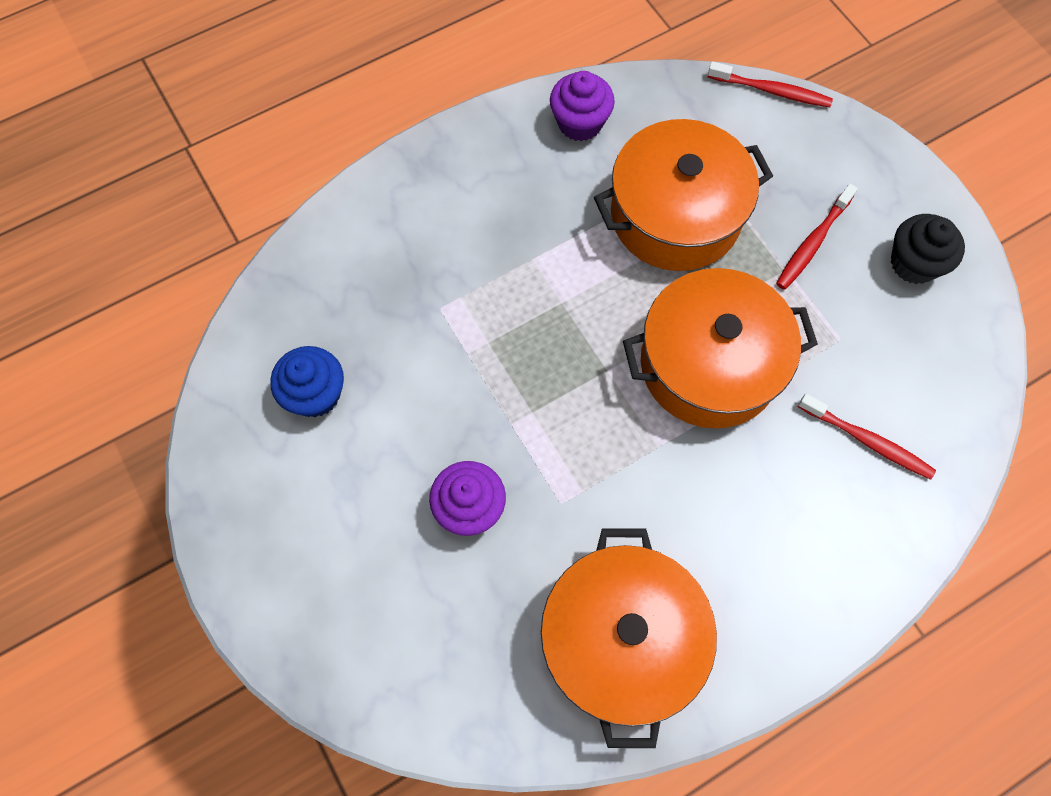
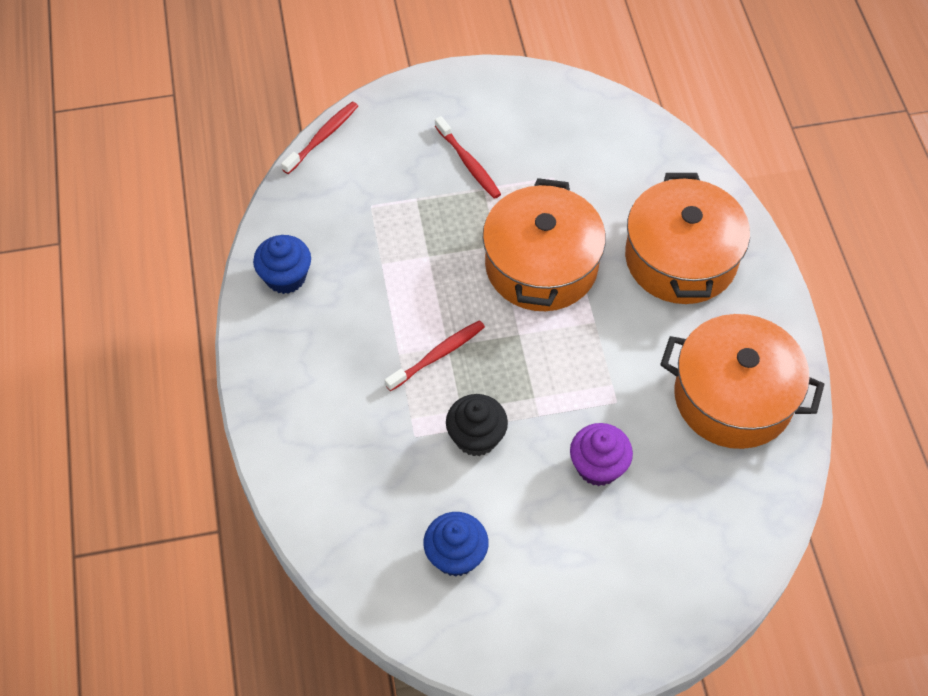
camera: 70 degrees left, 10 degrees down
purple cupcake [550,71,615,141] -> blue cupcake [253,235,311,294]
orange pot [594,119,773,271] -> orange pot moved to [625,173,750,304]
red toothbrush [798,393,936,480] -> red toothbrush moved to [385,320,485,391]
black cupcake [891,214,965,284] -> black cupcake moved to [446,394,508,456]

